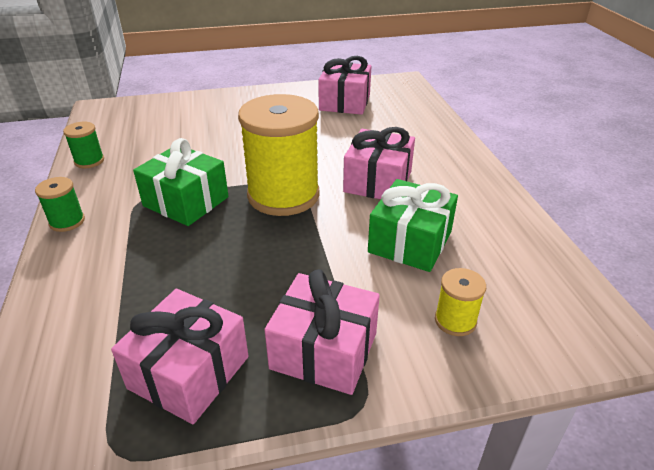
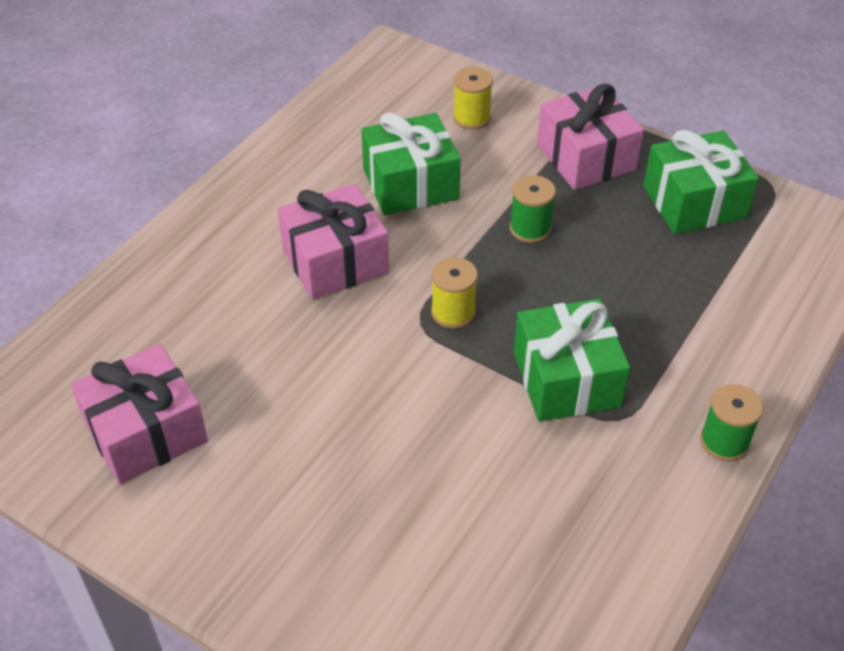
camera: 135 degrees left, 10 degrees up
green spool [63,122,104,168] -> green spool moved to [510,175,556,243]
pink gift [111,289,248,424] -> green gift [643,130,759,234]
yellow spool [238,94,320,216] -> yellow spool [431,257,478,329], size x0.44

